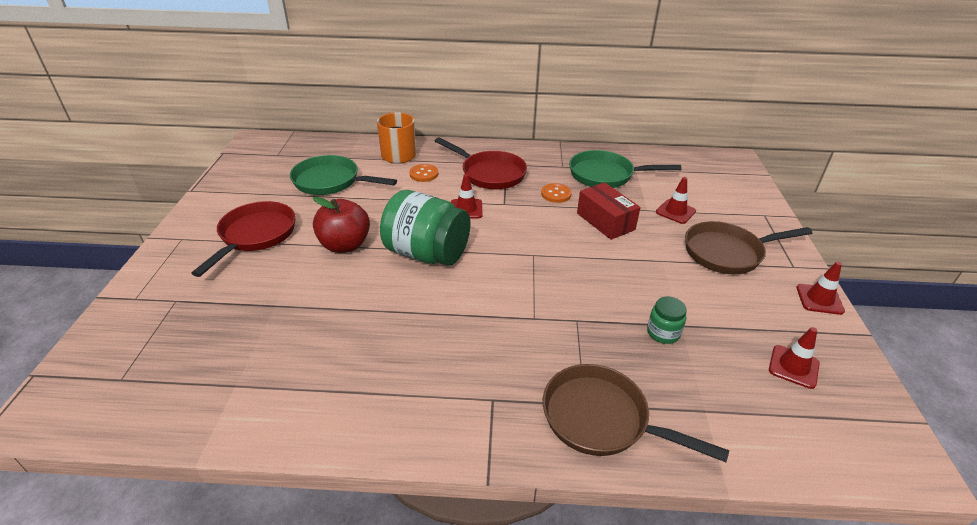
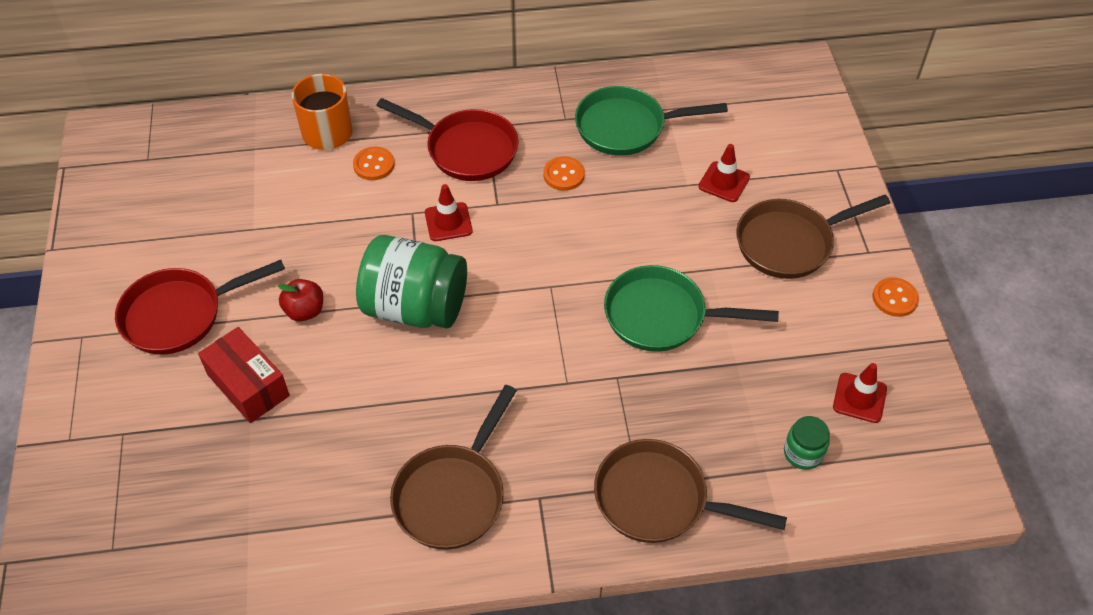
camera: 10 degrees left, 15 degrees up
red pan [191,201,296,277] -> red pan turned 120 degrees counterclockwise [115,260,285,354]
green pan [290,155,397,195] -> green pan moved to [604,265,779,352]
red apple [313,197,370,253] -> red apple [278,279,323,322], size x0.61
red box [577,182,641,240] -> red box moved to [198,327,290,423]
green jar [647,297,687,344] -> green jar moved to [784,416,830,470]
red traffic cone [796,261,845,315] -> orange button [873,277,919,317]
none -> brown pan [390,385,517,550]

